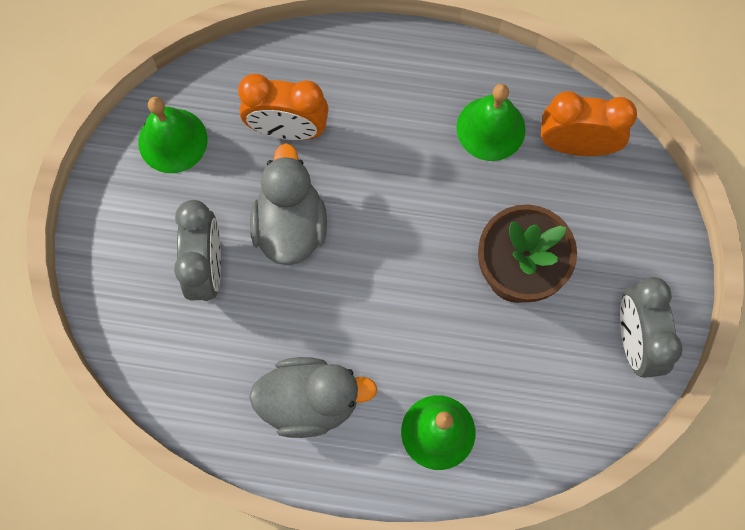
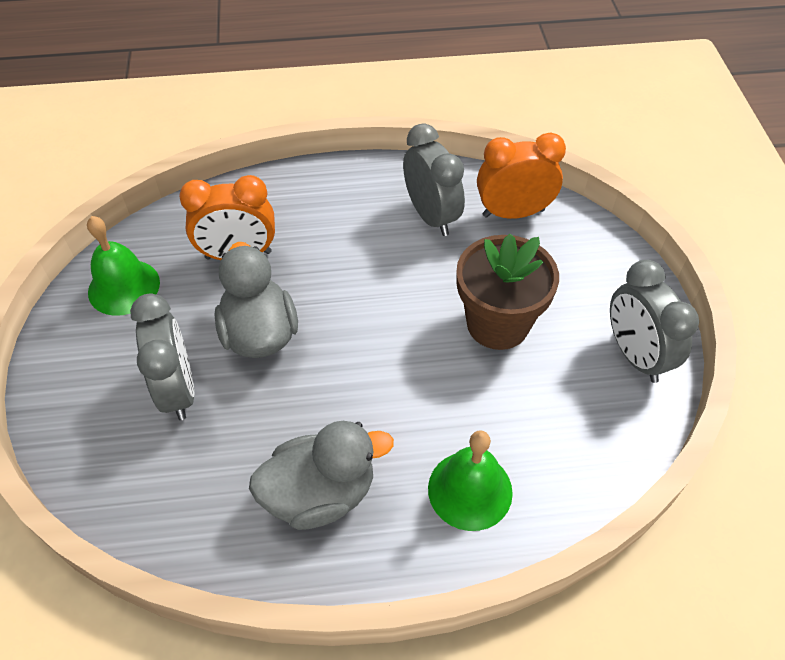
camera: 15 degrees left, 20 degrees down
green bell [457,84,526,161] -> grey clock [403,123,465,236]

